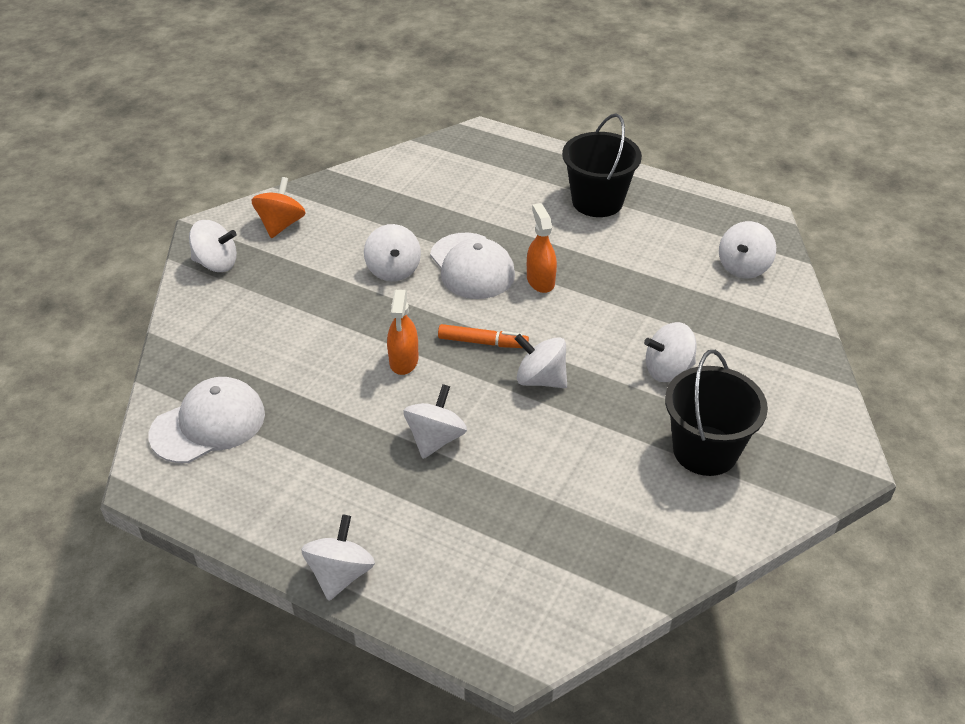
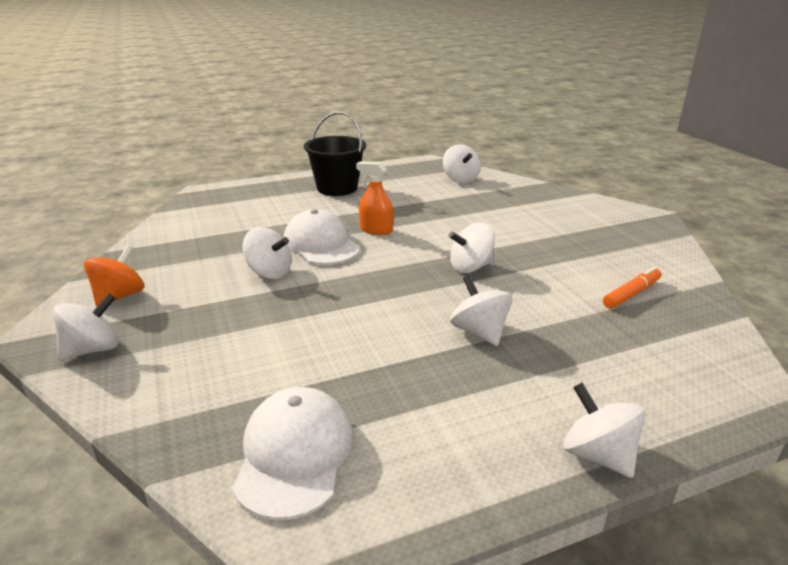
camera: 50 degrees left, 15 degrees down
orange spinning top [251,177,305,238] -> orange spinning top turned 60 degrees clockwise [84,244,145,307]
orange spray bottle [387,290,418,375] -> none
white cap [430,233,515,299] -> white cap turned 135 degrees counterclockwise [284,209,360,265]
orange marker [438,324,529,348] -> orange marker moved to [603,267,661,309]
white spinning top [644,322,697,382] -> none
black bucket [665,350,768,476] -> none

